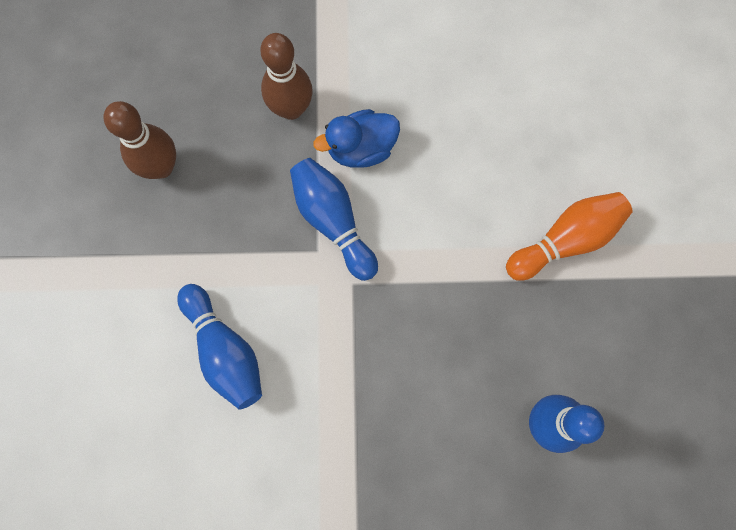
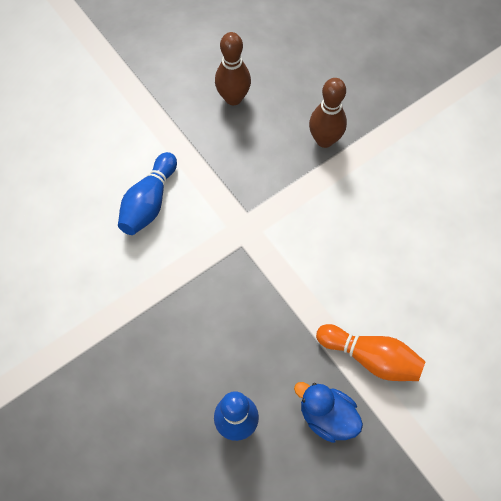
camera: 55 degrees right, 10 degrees down
blue bowling pin [290,158,378,281] -> none
blue duck [313,109,400,168] -> blue duck moved to [294,382,363,443]

